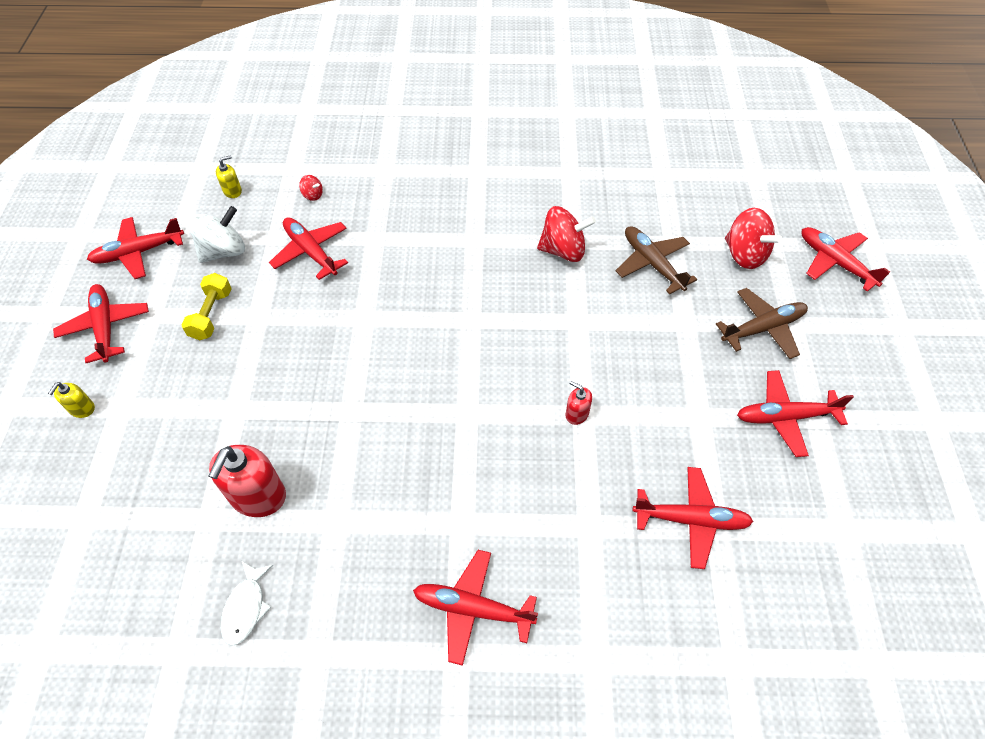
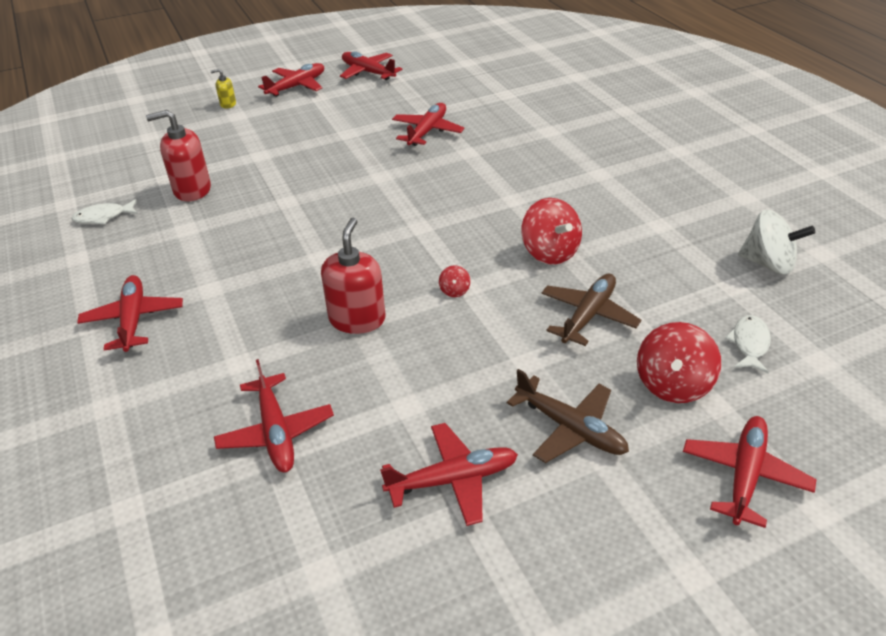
camera: 65 degrees right, 15 degrees down
yellow dumbbell [182,273,232,340] -> none
white spinning top [188,206,245,263] -> white spinning top moved to [738,210,815,275]
yellow soap dispenser [216,155,242,198] -> none
red spinning top [299,175,323,201] -> red spinning top moved to [439,265,471,297]
red soap dispenser [565,381,592,425] -> red soap dispenser [321,218,386,334], size x2.00
red plane [737,370,854,457] -> red plane turned 105 degrees clockwise [380,423,518,526]
none -> white fish [725,315,771,373]

